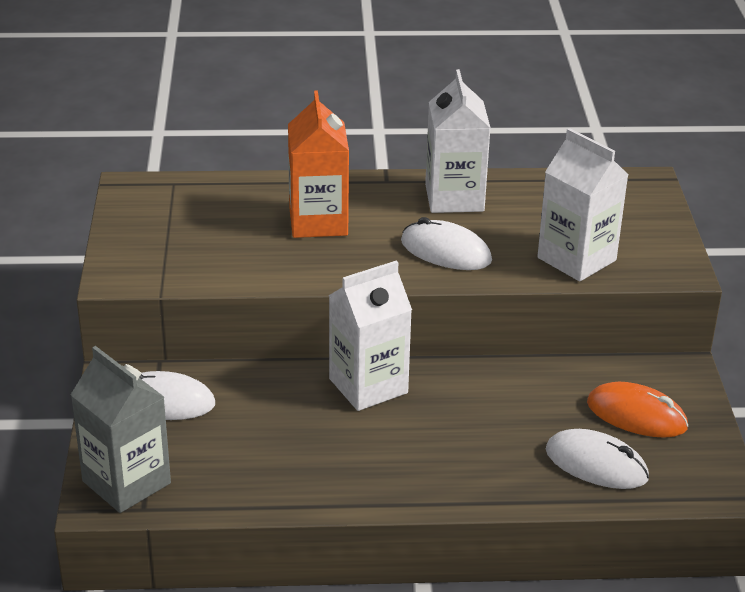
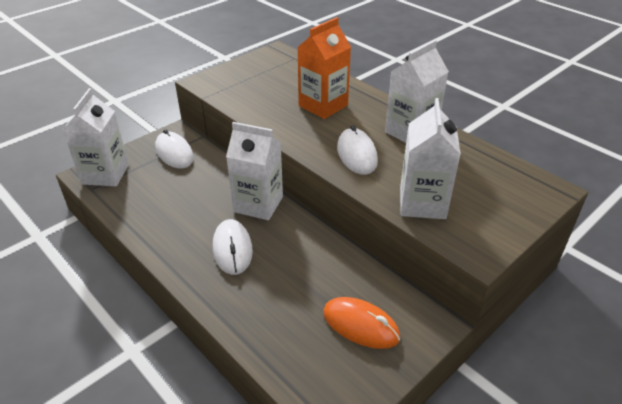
camera: 50 degrees right, 5 degrees up
grey carton [71,346,171,513] -> white carton [63,88,129,186]
white mouse [546,429,649,489] -> white mouse moved to [213,219,253,275]
orange mouse [587,382,689,438] -> orange mouse turned 45 degrees counterclockwise [323,297,400,349]

